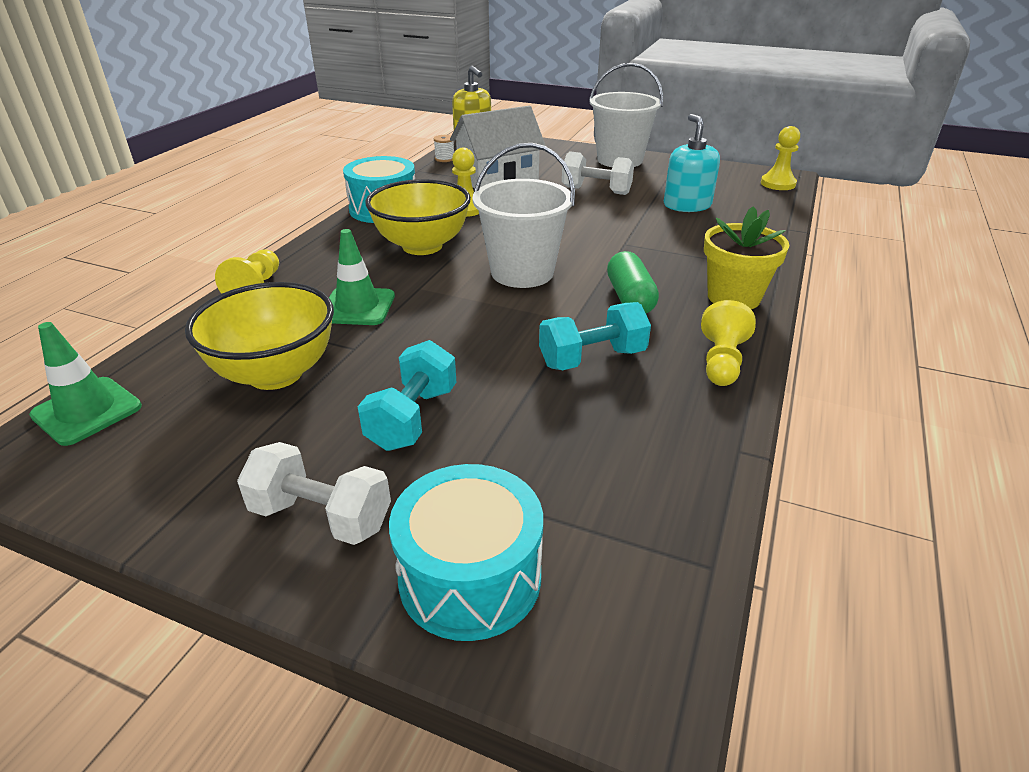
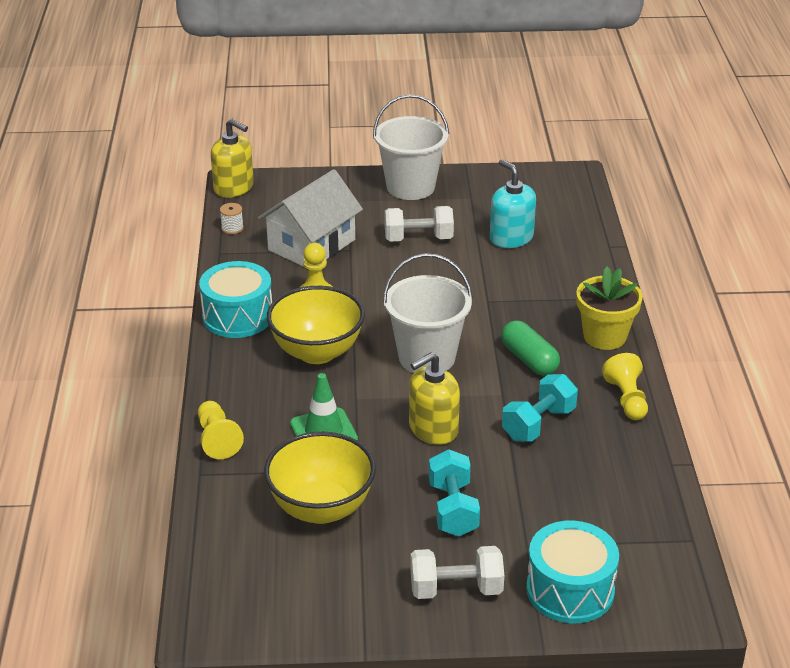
camera: 25 degrees left, 0 degrees up
green traffic cone [29,322,142,446] -> none
yellow pawn [761,126,800,190] -> none
none -> yellow soap dispenser [409,352,460,445]

